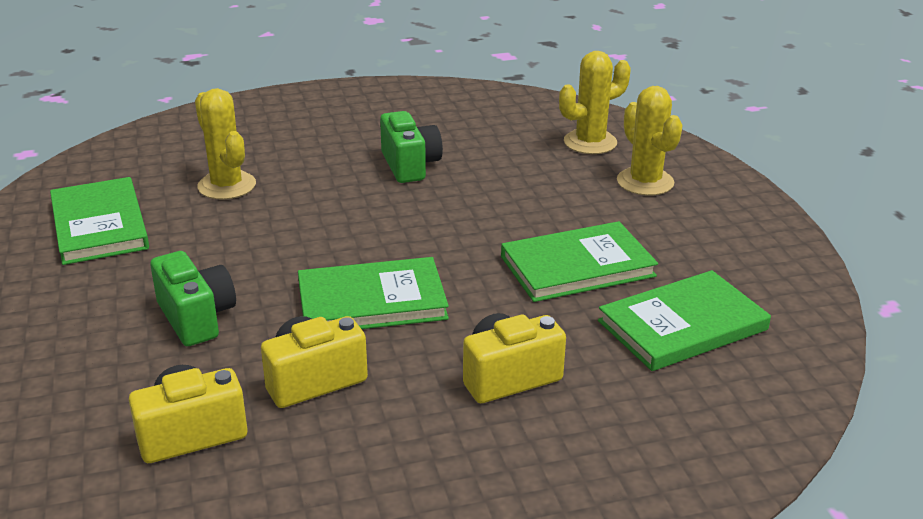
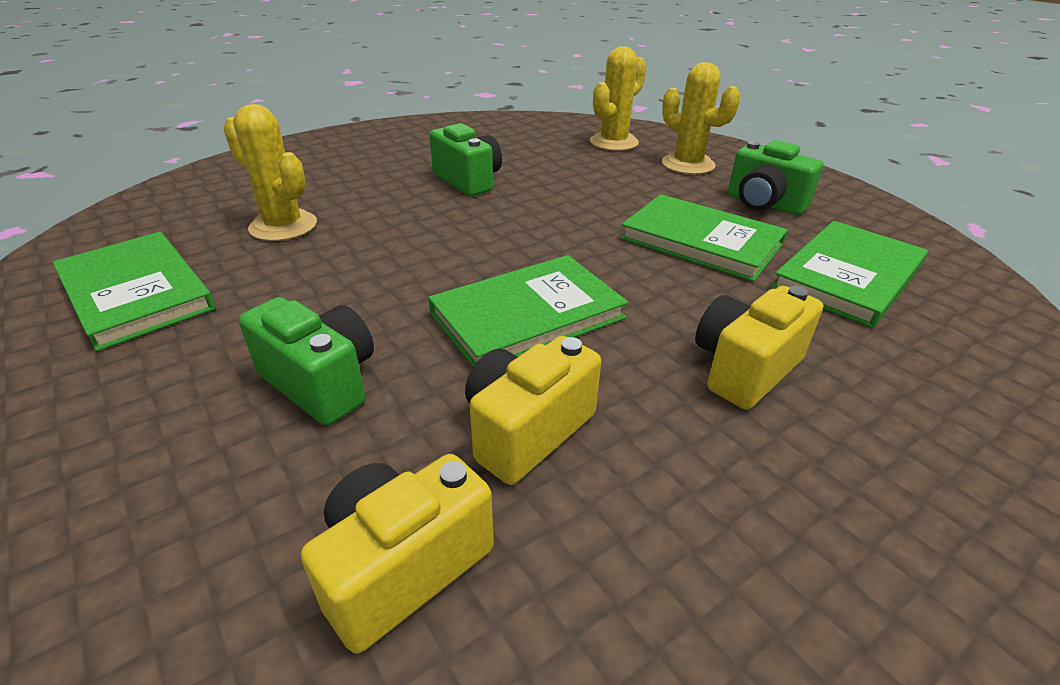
camera: 20 degrees left, 5 degrees up
green book [501,221,658,302] -> green book turned 75 degrees clockwise [620,194,788,282]
none -> green camera [728,140,823,215]

